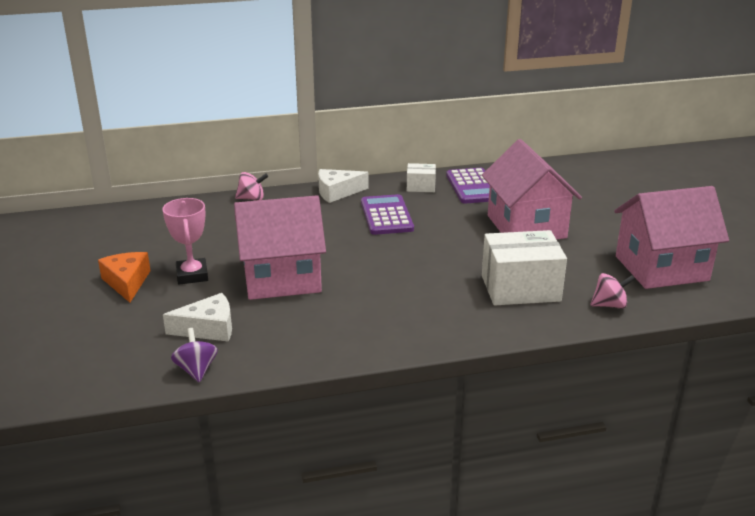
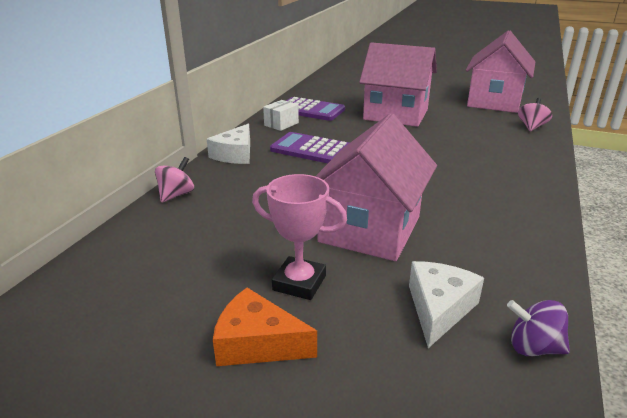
camera: 55 degrees left, 0 degrees up
white box [482,230,567,305] -> none

